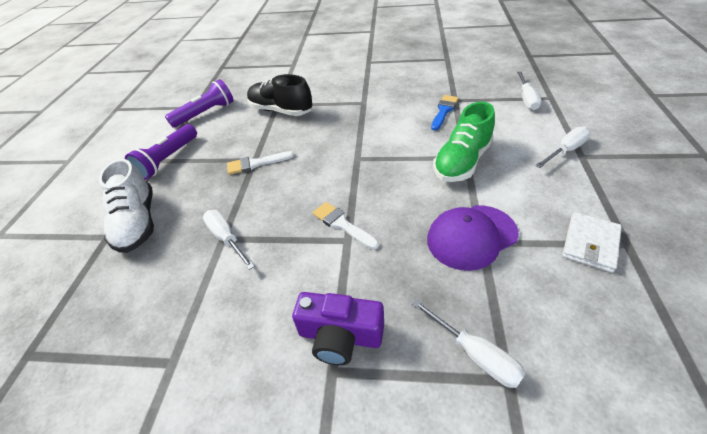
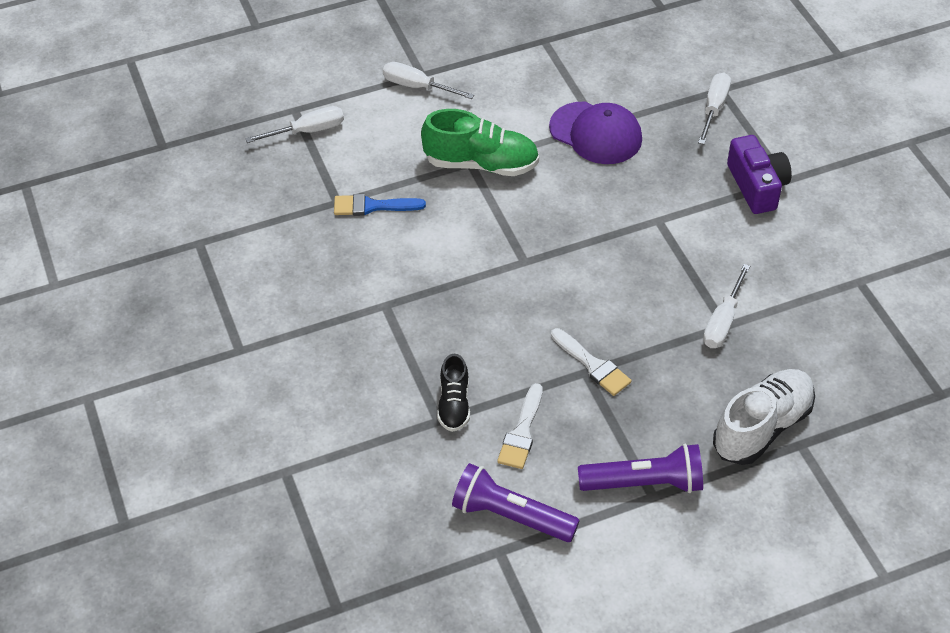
camera: 120 degrees left, 5 degrees up
black shoe [247,74,312,116] -> black shoe [437,354,470,432], size x0.58
white brush [312,202,379,249] -> white brush moved to [497,383,543,469]
white wallet [562,212,622,273] -> none

